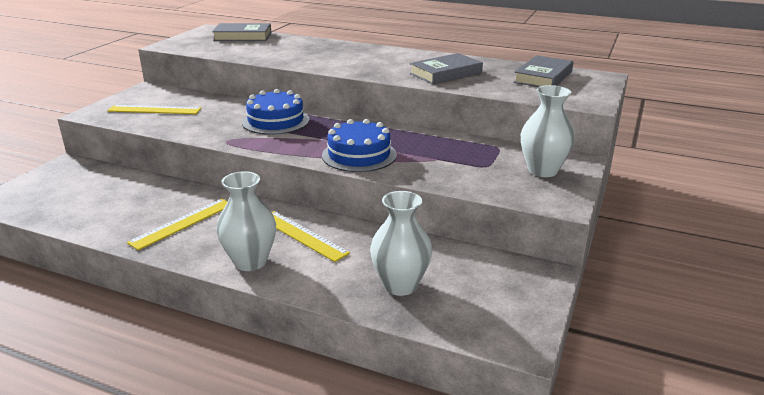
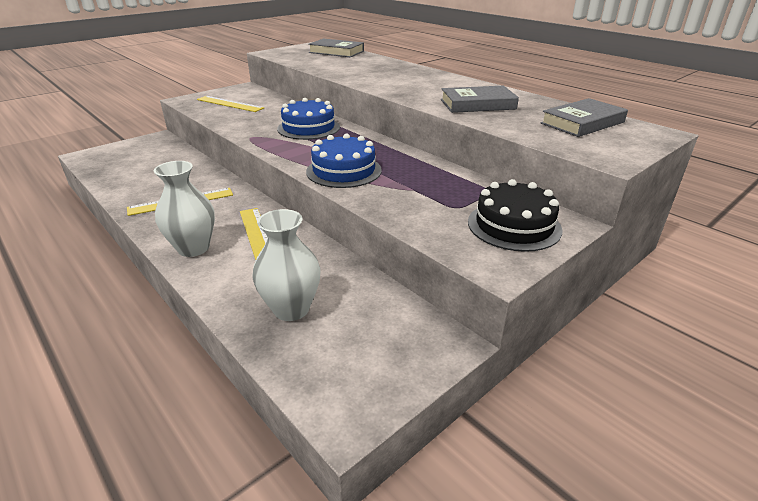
camera: 25 degrees right, 5 degrees up
white vase [521,85,575,177] -> black cake [468,179,562,252]

